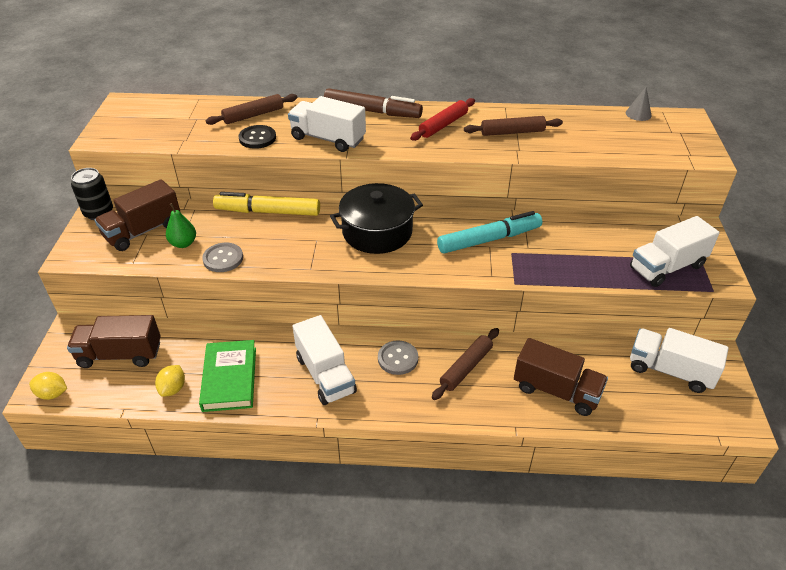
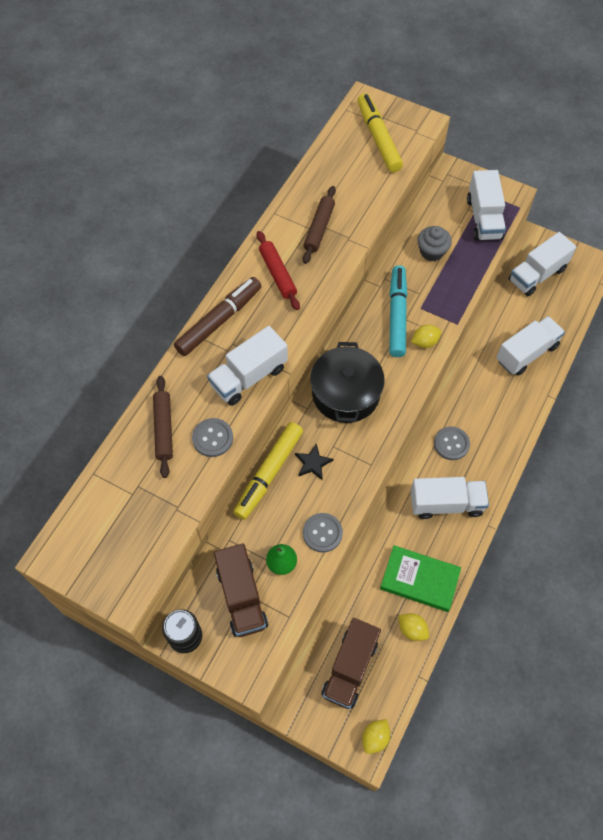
camera: 65 degrees left, 20 degrees up
black button [238,125,276,149] -> grey button [192,418,233,457]
brown rolling pin [432,328,499,400] -> none
brown truck [514,338,608,416] -> white truck [496,316,565,375]
grey cone [626,87,652,121] -> none
none -> black star [295,443,333,480]
none -> yellow marker [357,93,403,172]
none -> yellow lemon [411,325,441,348]
none -> grey cupcake [418,226,452,261]

